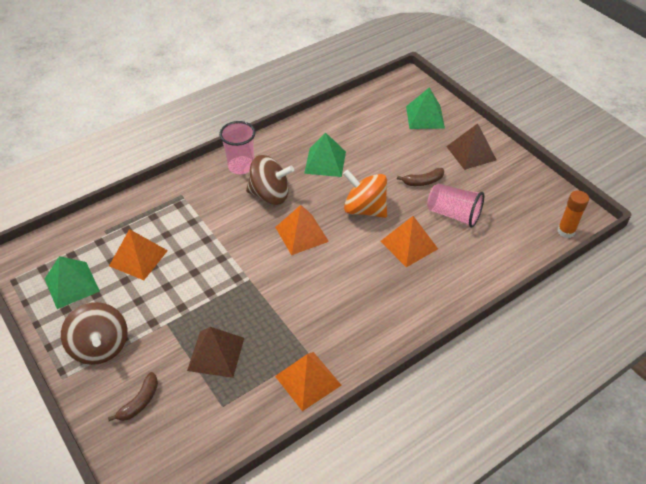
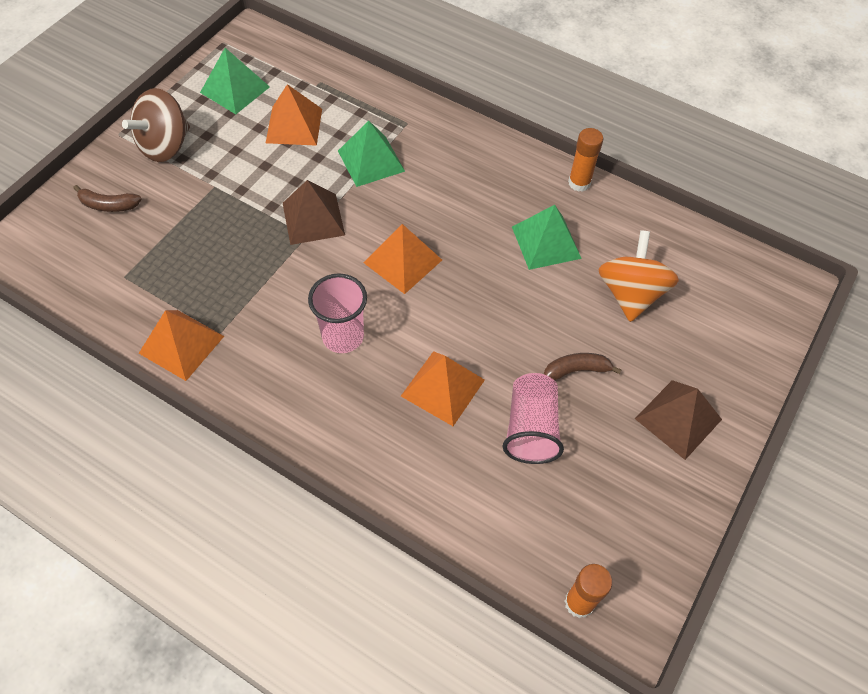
camera: 65 degrees right, 10 degrees up
brown pyramid [187,327,244,378] -> brown pyramid moved to [283,180,345,245]
pink cup [219,121,256,174] -> pink cup moved to [308,273,367,353]
brown spinning top [246,155,294,205] -> none
orange spinning top [343,170,387,218] -> orange spinning top moved to [598,230,679,322]
brown banana [397,168,444,186] -> brown banana turned 120 degrees clockwise [544,353,622,380]
green pyramid [406,87,445,129] -> green pyramid moved to [338,121,405,187]
none -> orange glue stick [568,128,603,192]

